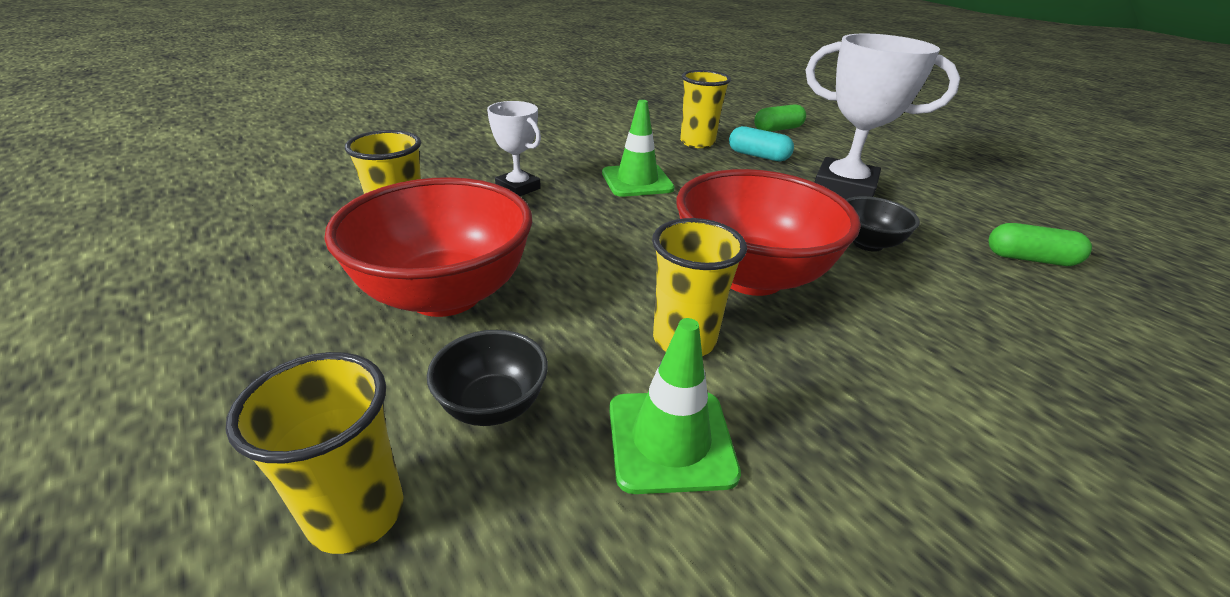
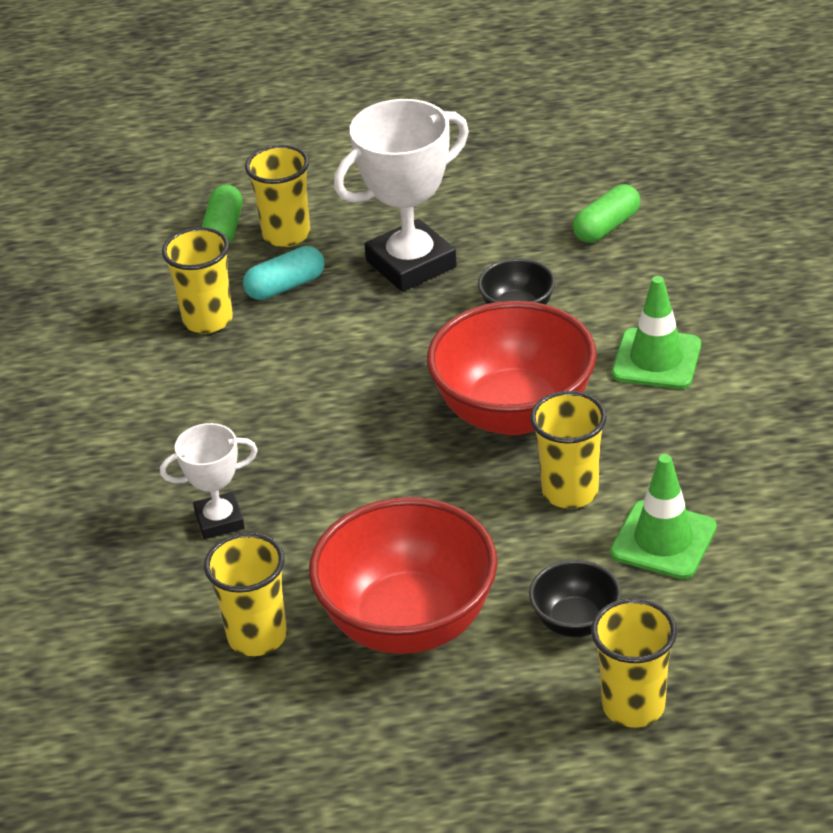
camera: 55 degrees left, 5 degrees up
green traffic cone [602,100,675,197] -> green traffic cone moved to [612,276,701,389]
none -> yellow cup [245,145,310,247]

